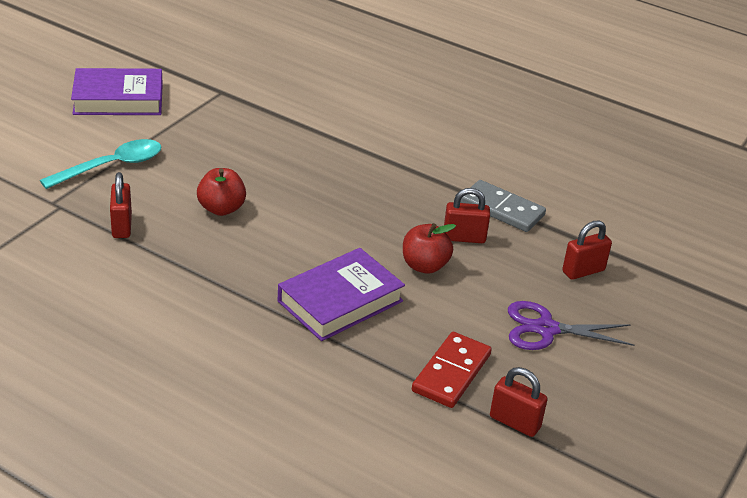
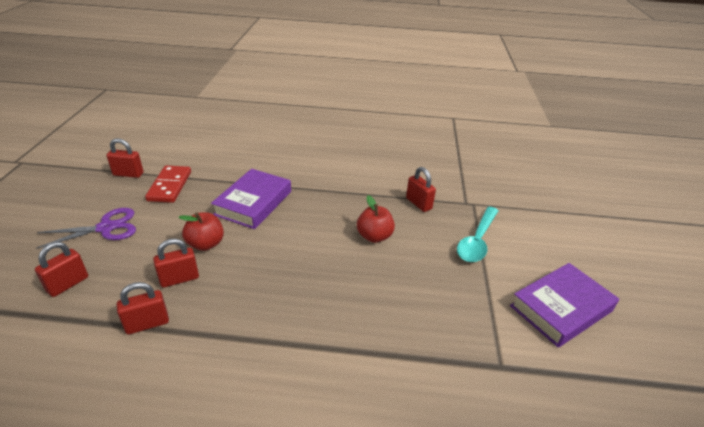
camera: 155 degrees right, 0 degrees up
grey domino [460,180,546,232] -> red padlock [117,282,169,335]

